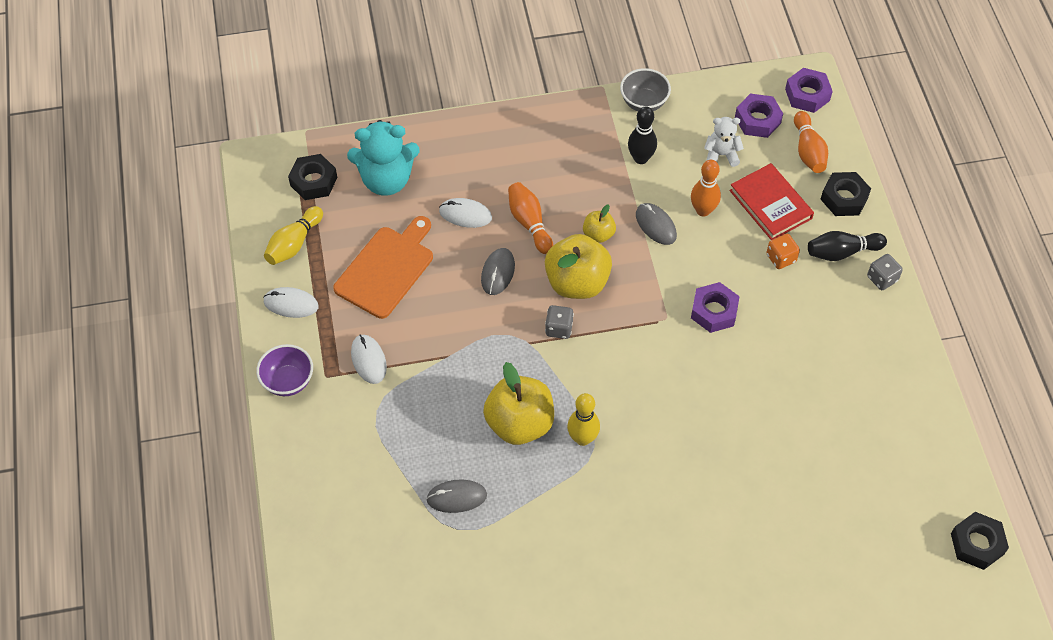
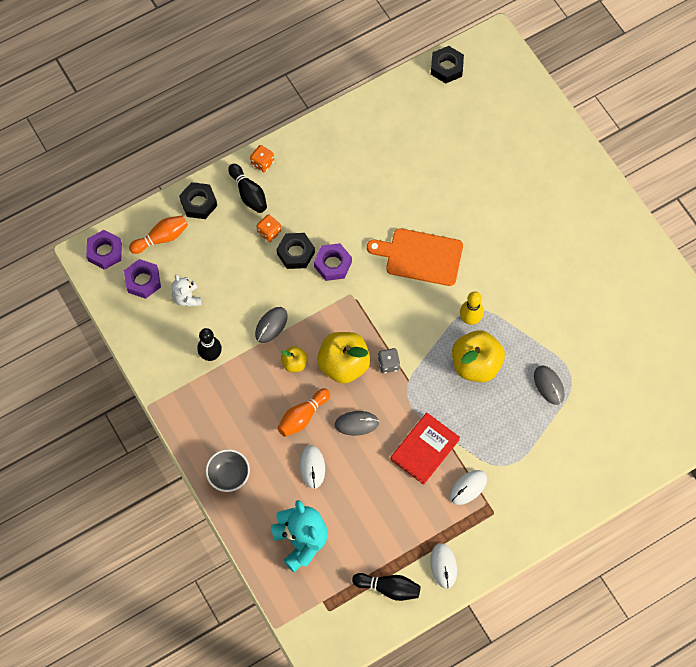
camera: 110 degrees left, 10 degrees up
purple bowl [256,344,313,396] -> none
yellow bowling pin [264,206,323,265] -> black bowling pin [352,573,420,601]
black nut [288,154,337,200] -> black nut moved to [276,233,315,269]
orange cutting board [333,216,433,319] -> orange cutting board moved to [367,228,463,286]
grey bowl [620,68,671,111] -> grey bowl moved to [206,449,250,492]
orange bowling pin [691,160,721,217] -> none
red book [729,163,814,240] -> red book moved to [391,413,460,485]
grey dice [867,254,903,290] -> orange dice [250,145,274,172]

